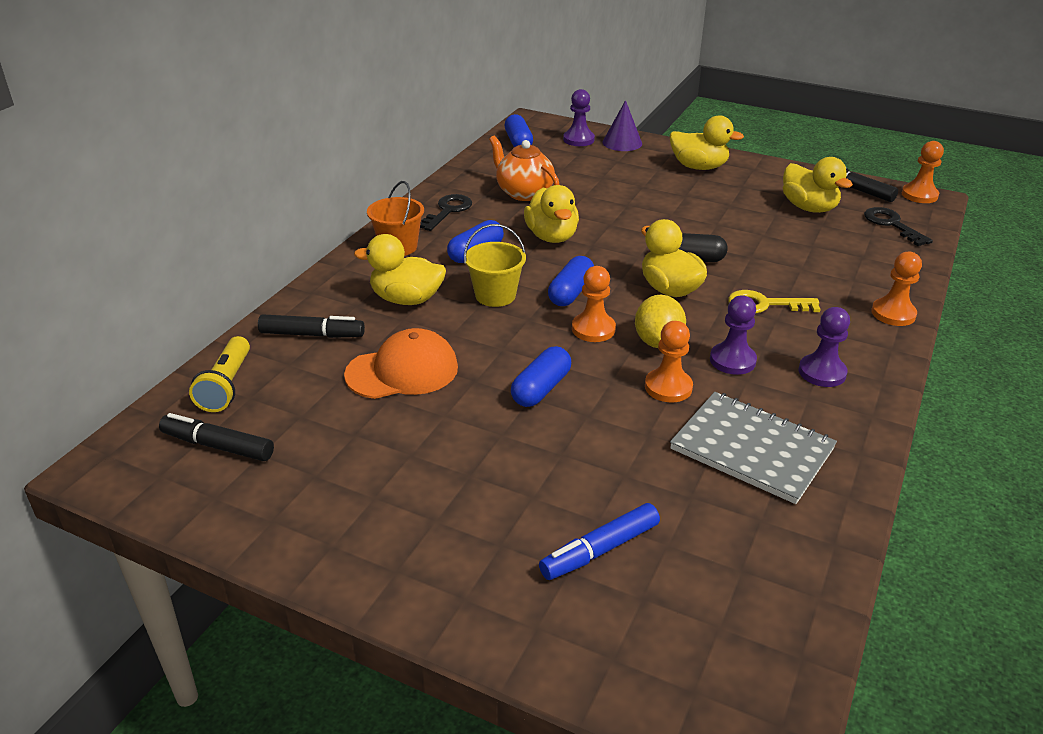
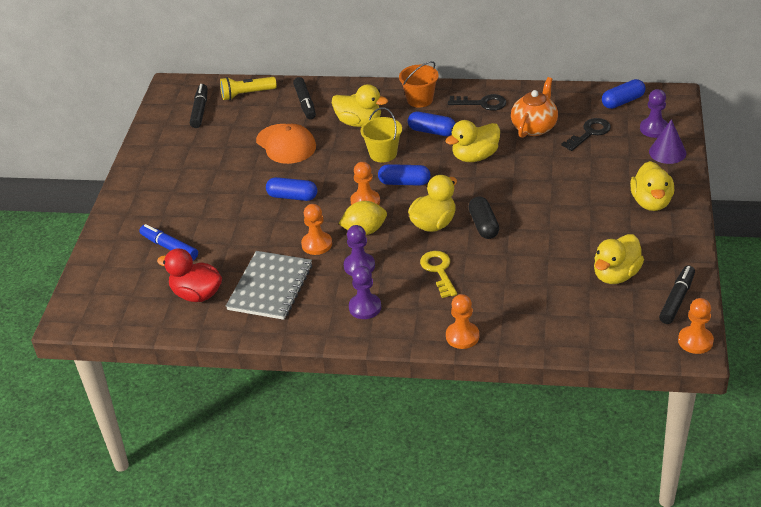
camera: 75 degrees right, 5 degrees up
yellow duck [354,234,446,305] -> yellow duck turned 120 degrees clockwise [332,84,388,127]
black key [864,207,933,246] -> black key moved to [561,118,611,151]
none -> red duck [157,248,222,302]

